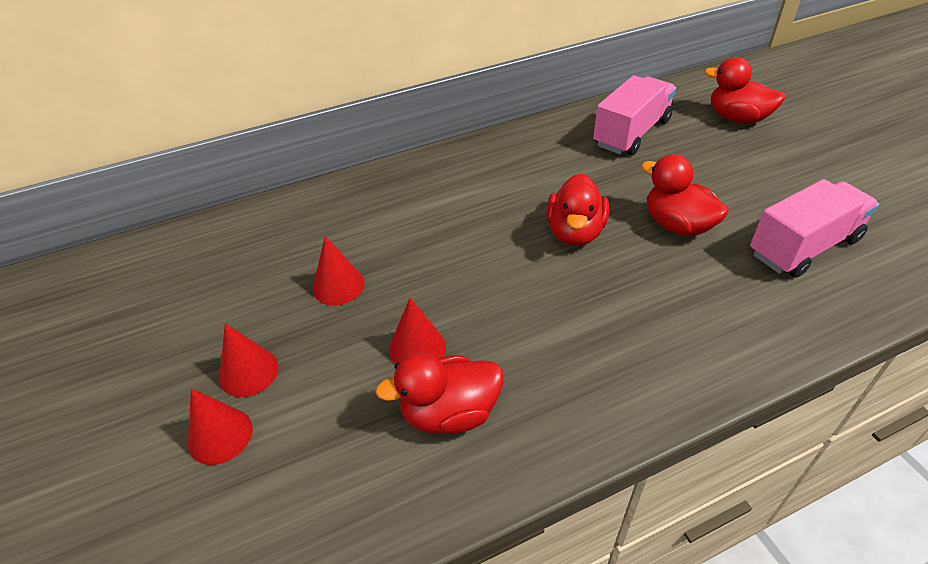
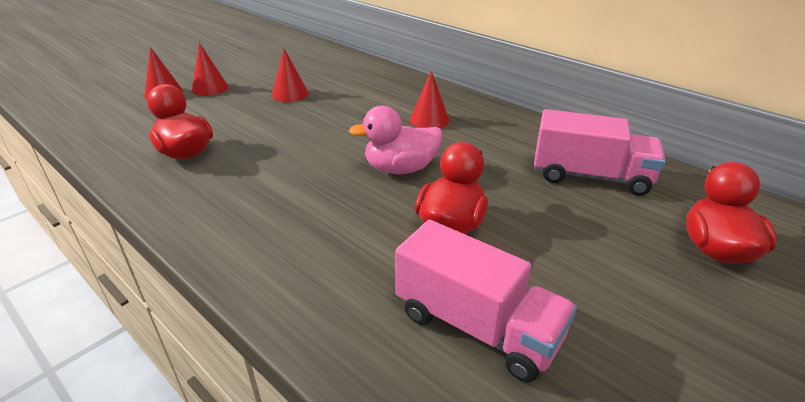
camera: 65 degrees right, 10 degrees down
red cone [389,298,446,364] -> red cone moved to [410,70,449,128]
red duck [546,173,609,246] -> pink duck [349,106,442,174]

